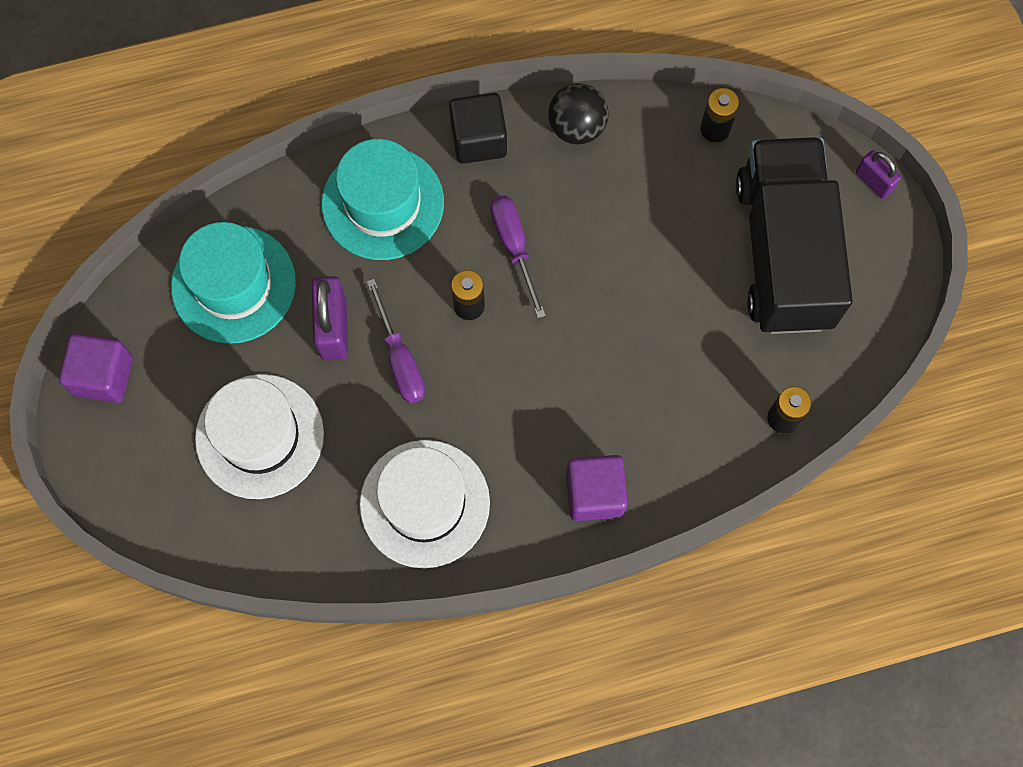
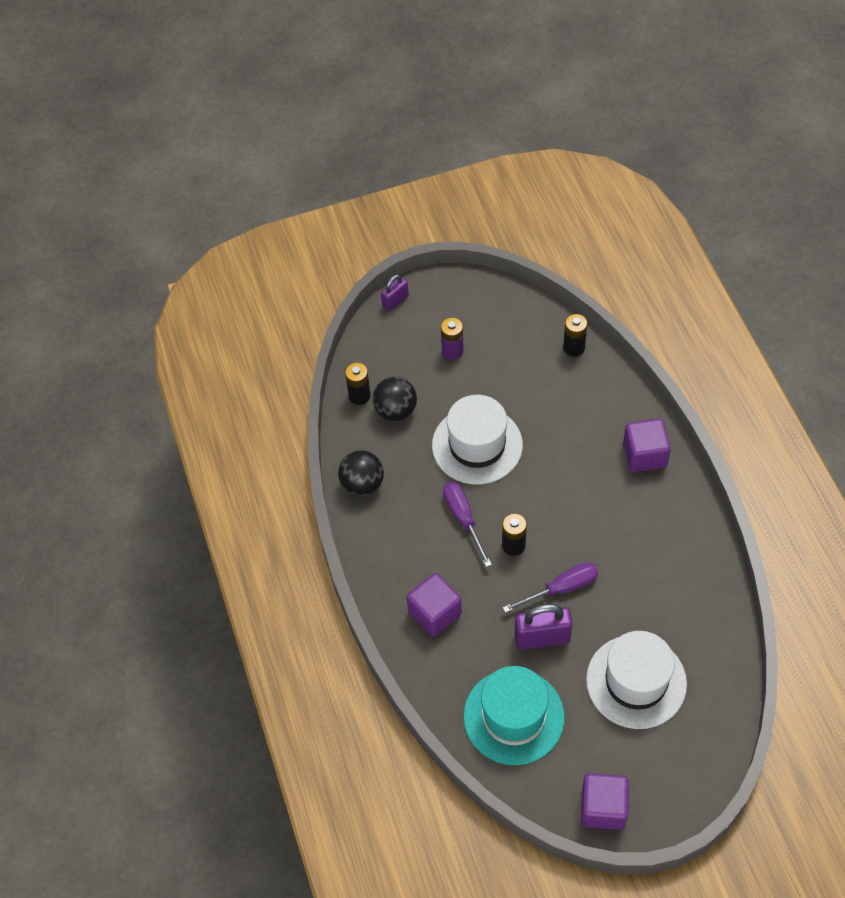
camera: 90 degrees left, 15 degrees down
turquoise hat [322,139,444,260] -> purple cube [407,573,462,637]
white hat [360,440,490,568] -> white hat moved to [432,395,523,485]
black cube [449,93,507,164] -> none
purple screwdriver [490,195,546,318] -> purple screwdriver turned 90 degrees clockwise [443,482,492,567]
black truck [736,137,853,334] -> purple battery [441,318,464,360]
none -> black ball [373,377,417,421]

